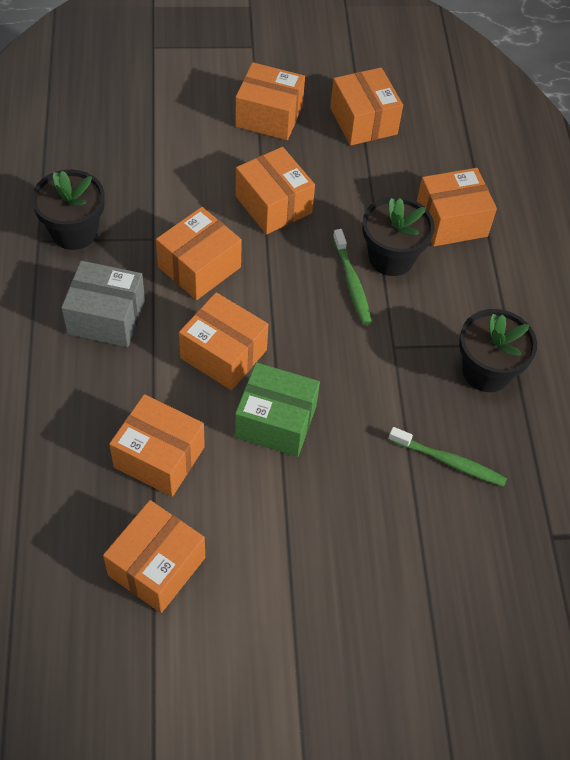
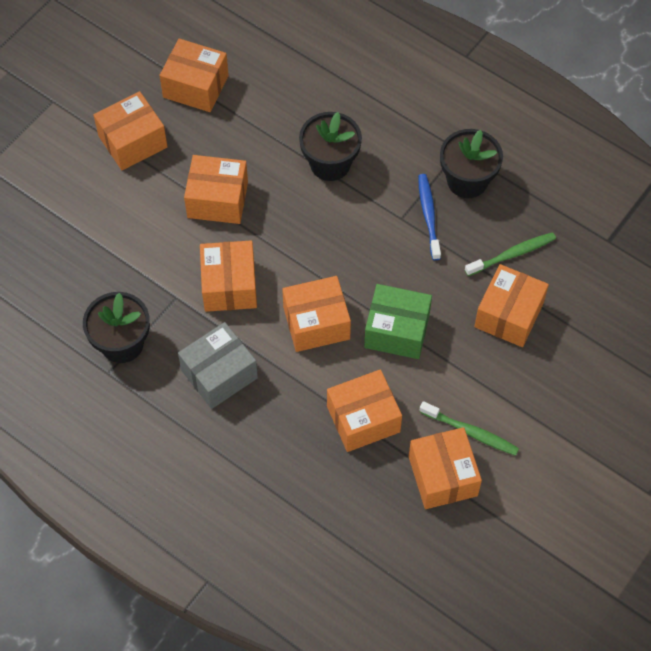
camera: 45 degrees left, 5 degrees up
green box [235,362,320,457] -> green box turned 45 degrees clockwise [364,284,432,359]
green toothbrush [333,229,372,325] -> green toothbrush moved to [419,401,519,456]
orange box [417,168,497,246] -> orange box moved to [474,264,549,347]
none -> blue toothbrush [418,174,441,260]

